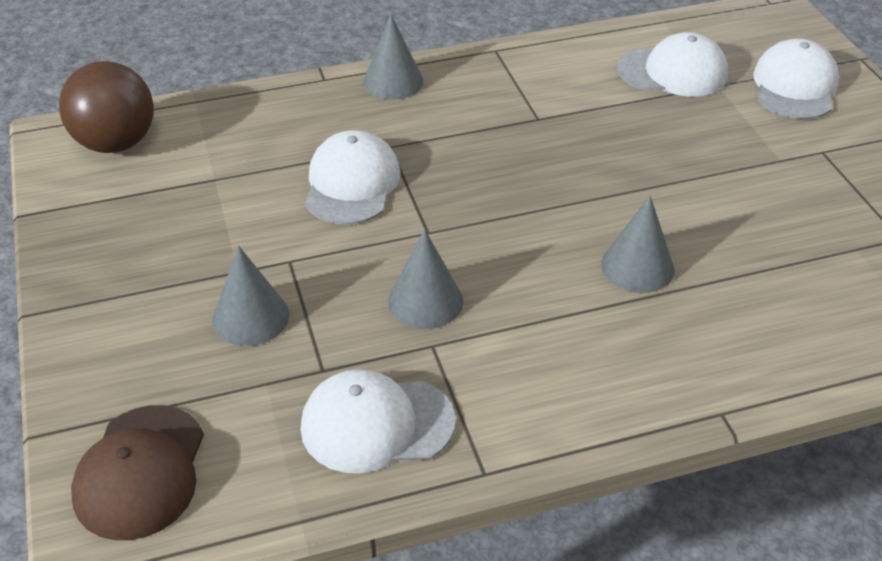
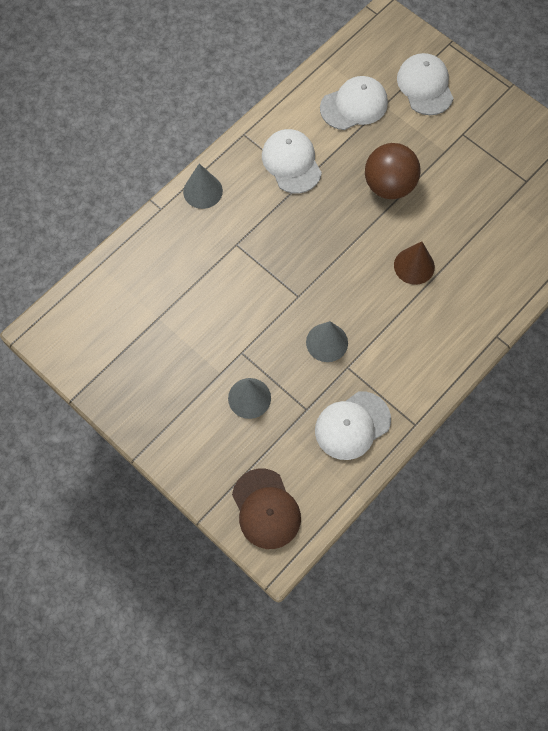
camera: 30 degrees left, 25 degrees up
brown ball [59,61,154,153] -> brown ball moved to [365,143,420,199]
white cap [305,130,400,224] -> white cap moved to [262,129,322,194]
grey cone [601,196,674,293] -> brown cone [394,241,435,285]

